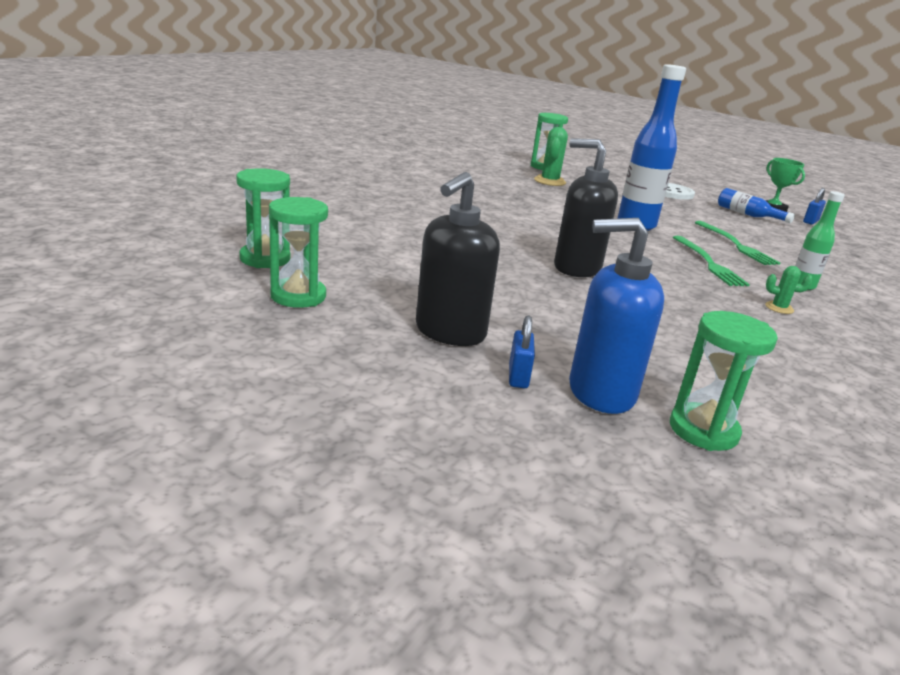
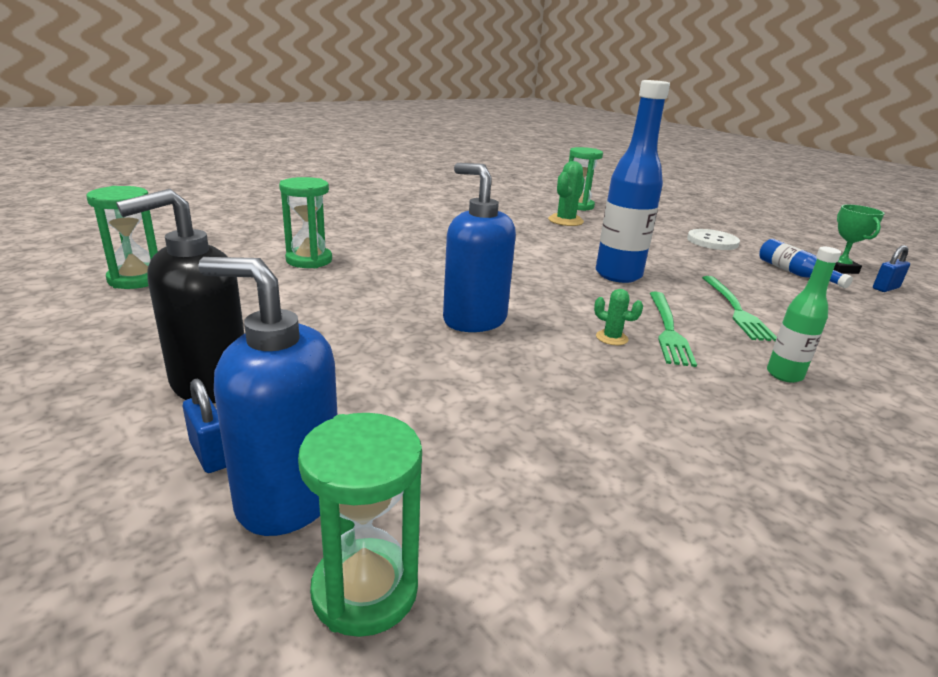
camera: 20 degrees right, 0 degrees up
green hourglass [269,197,328,308] -> green hourglass moved to [279,177,332,268]
blue padlock [509,315,535,388] -> blue padlock turned 60 degrees counterclockwise [183,379,226,473]
black soap dispenser [554,138,618,277] -> blue soap dispenser [443,163,516,332]
green cactus [765,266,813,314] -> green cactus moved to [594,289,643,345]

